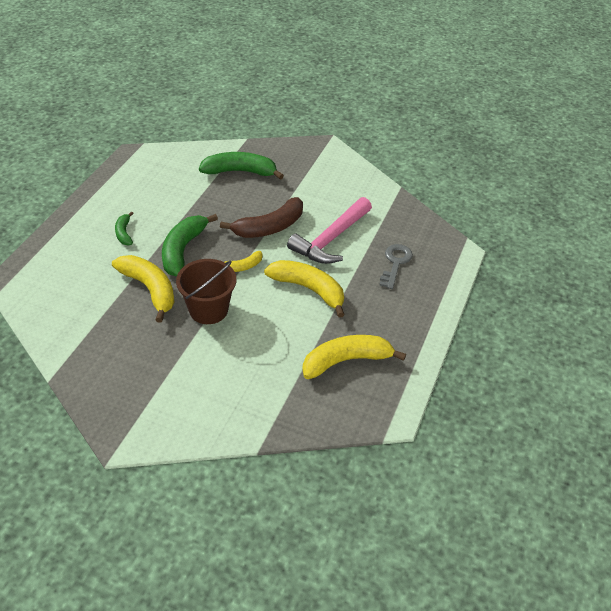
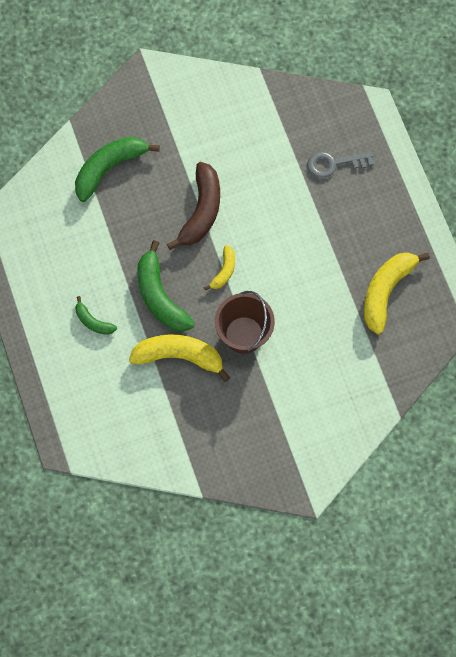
camera: 40 degrees left, 25 degrees up
yellow banana [264,260,345,318] -> none
pink hammer [287,197,372,264] -> none
grey key [379,244,413,289] -> grey key turned 75 degrees counterclockwise [307,152,374,178]

